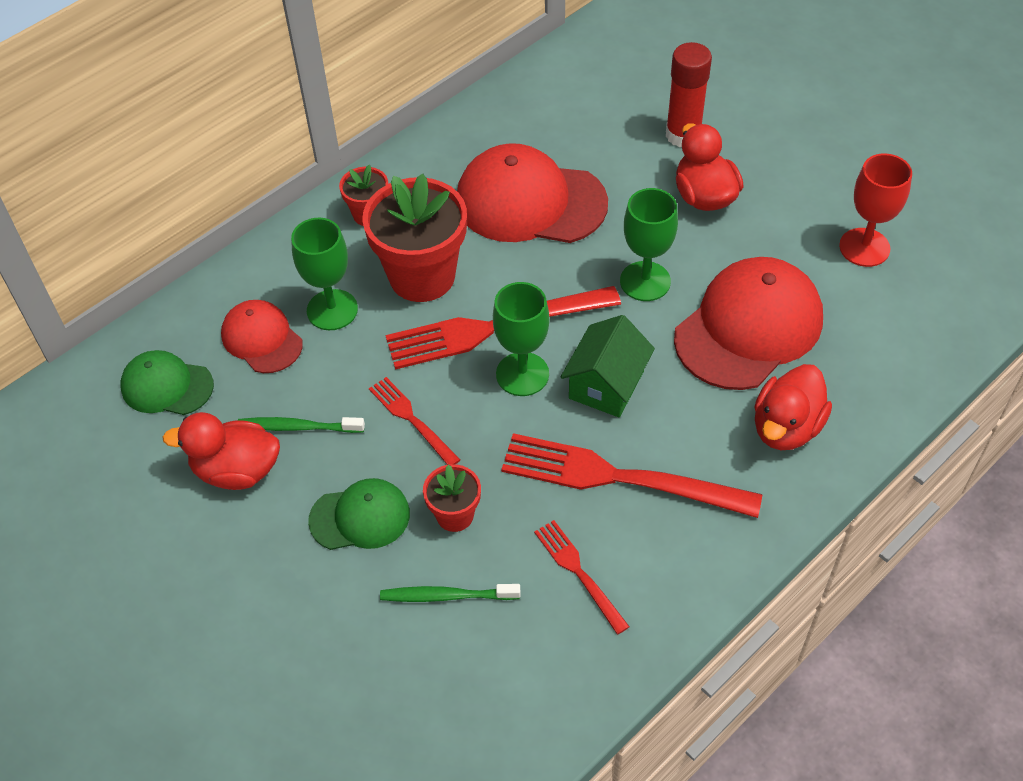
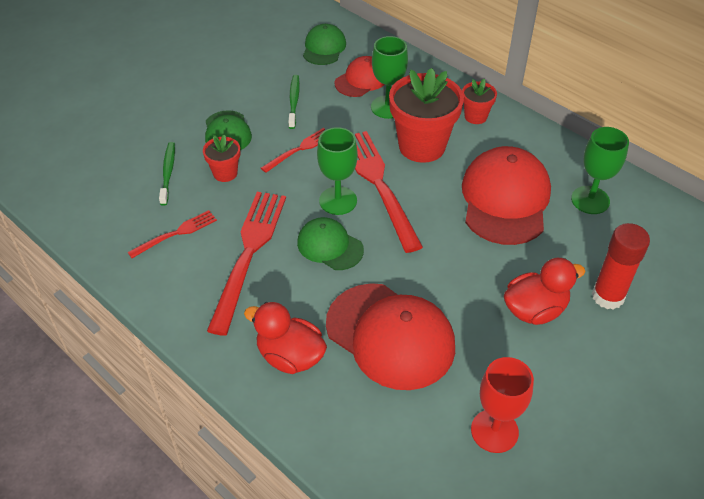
camera: 85 degrees right, 5 degrees down
red duck [162,412,280,490] -> none
green house [561,315,655,417] -> green cap [297,217,364,270]
green goblet [620,188,678,301] -> green goblet moved to [571,127,629,214]

